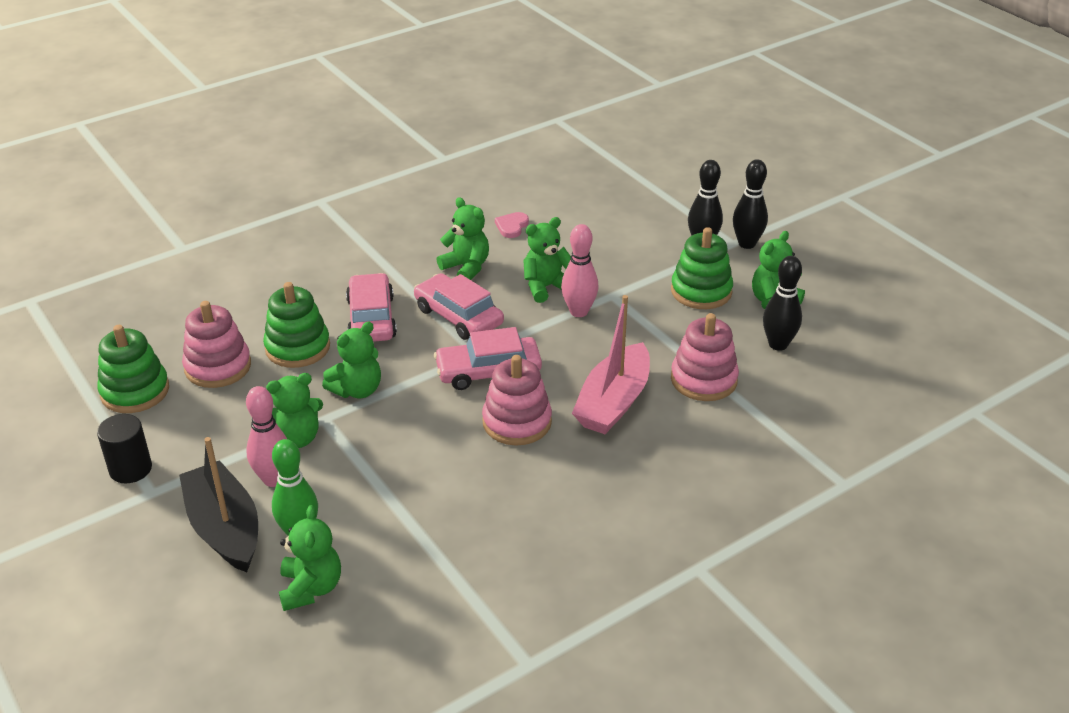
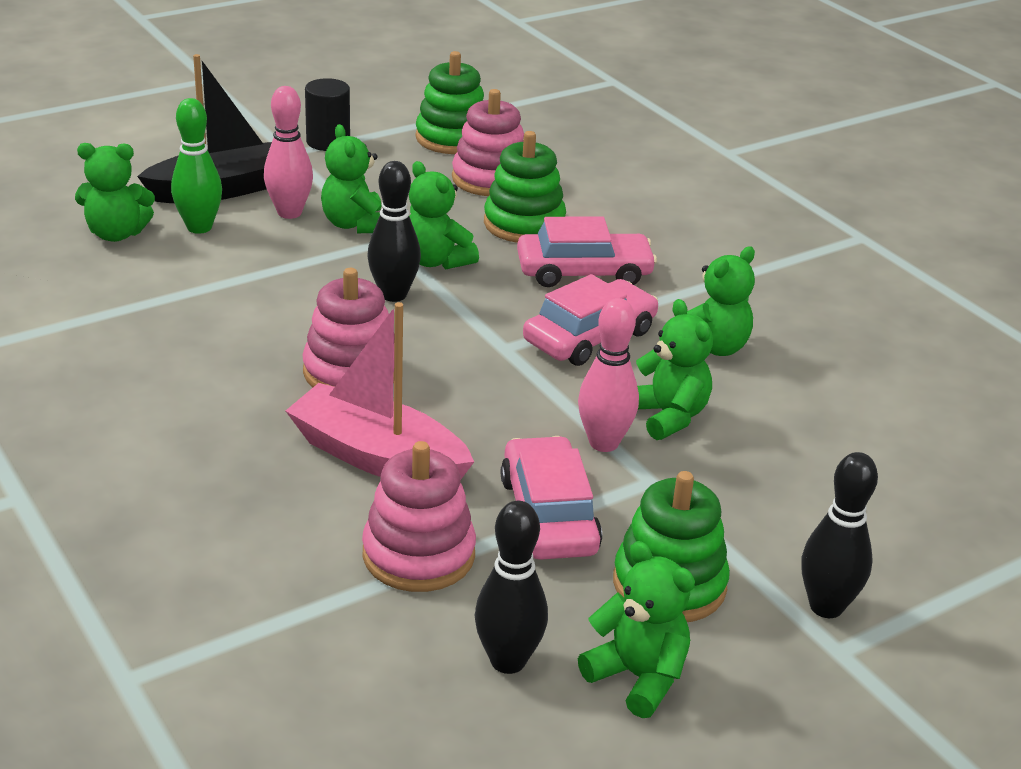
camera: 90 degrees right, 5 degrees down
pink car [434,327,542,390] -> pink car moved to [501,436,602,560]
pink heart [495,212,529,238] -> none
black bowling pin [733,159,768,249] -> black bowling pin moved to [367,161,421,302]

